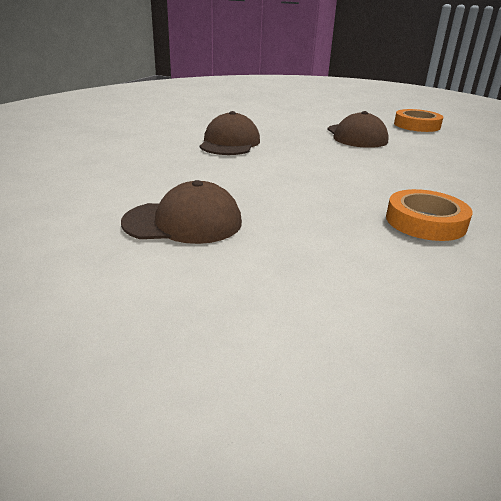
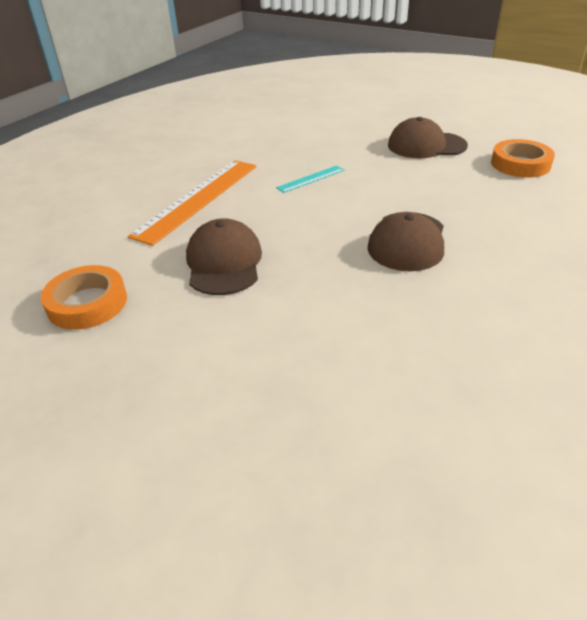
camera: 170 degrees left, 10 degrees up
orange tape [386,189,472,241] -> orange tape moved to [491,139,555,178]
none -> orange ruler [128,160,257,246]
none -> turquoise ruler [276,165,344,193]

